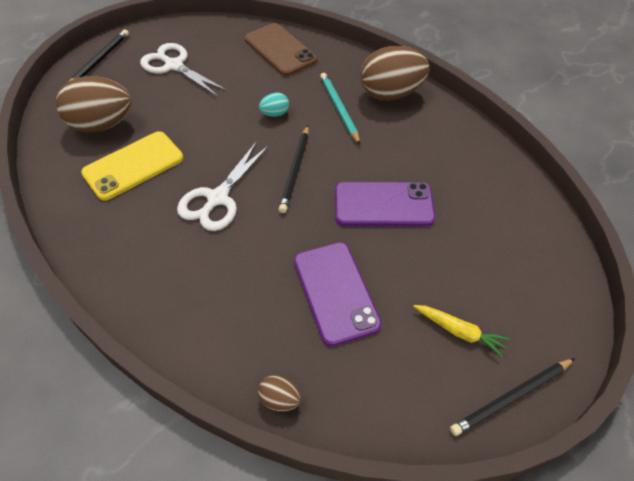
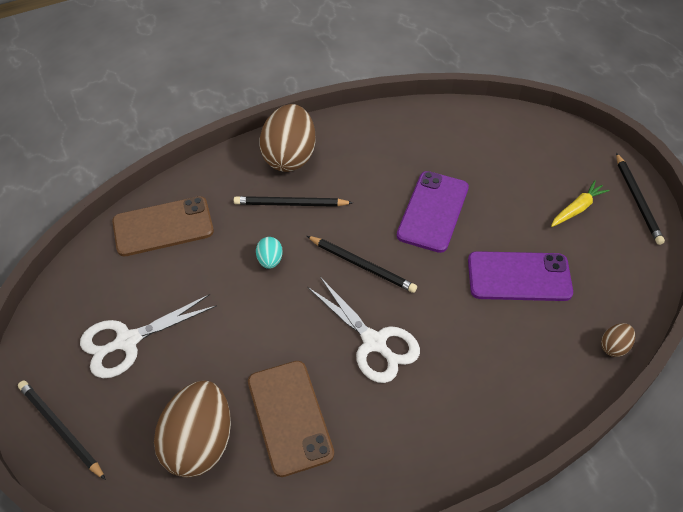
camera: 70 degrees left, 0 degrees up
yellow phone [81,131,183,201] -> brown phone [248,361,334,477]
turquoise pencil [320,73,360,144] -> black pencil [234,196,353,207]

